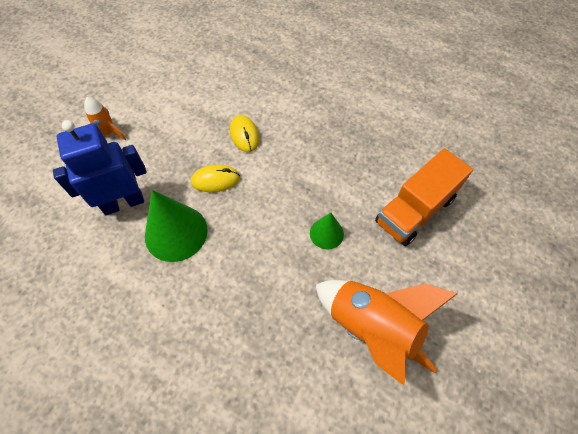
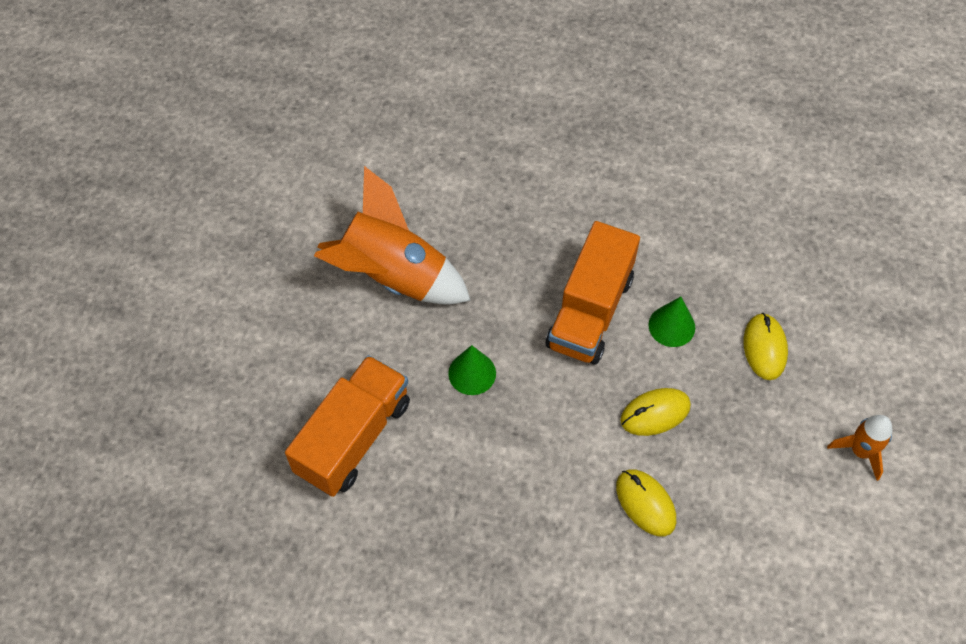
camera: 165 degrees right, 0 degrees up
blue robot [53,120,147,215] -> yellow mouse [743,313,788,380]
green cone [145,190,208,262] -> green cone [649,297,695,347], size x0.55
none -> orange truck [546,221,640,365]

